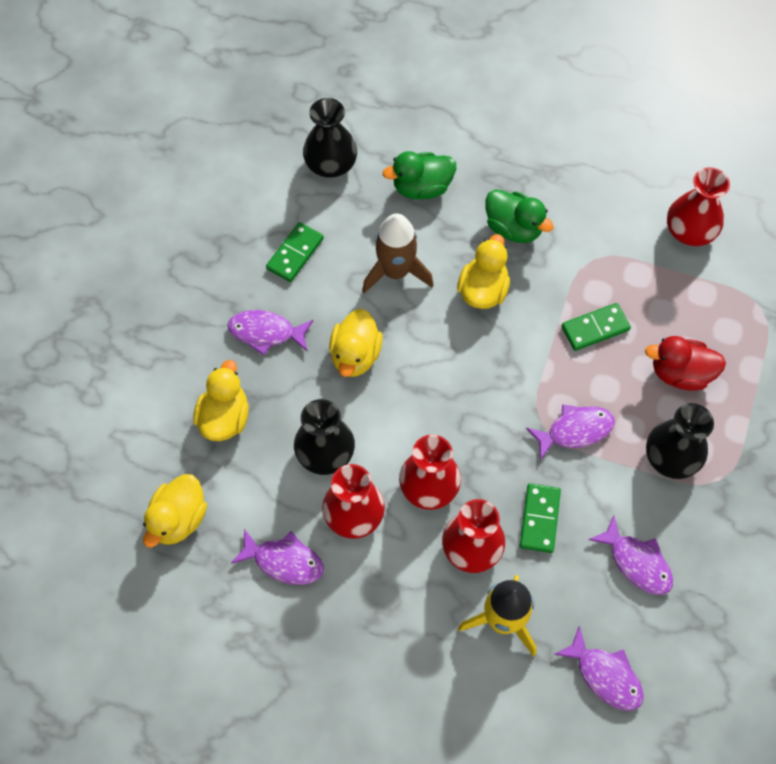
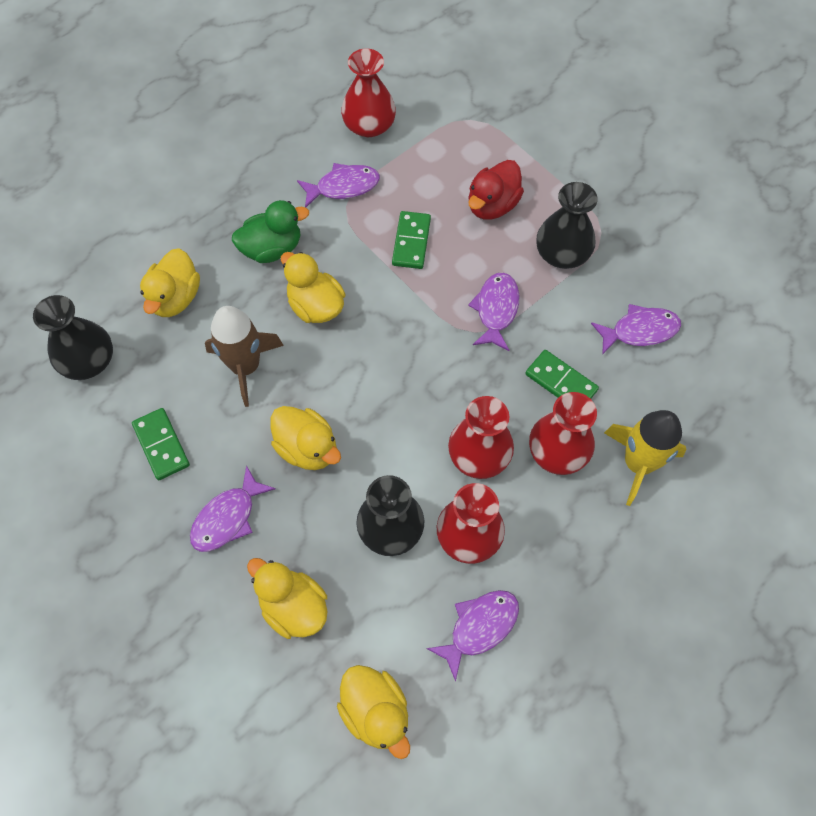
camera: 60 degrees left, 0 degrees up
green duck [383,151,456,199] -> yellow duck [140,248,200,317]
purple fish [554,626,644,711] -> purple fish moved to [297,163,380,208]

